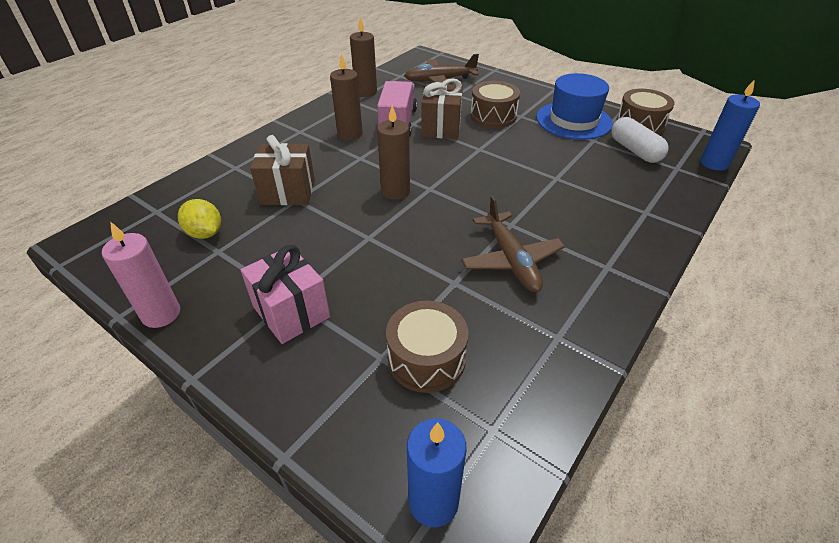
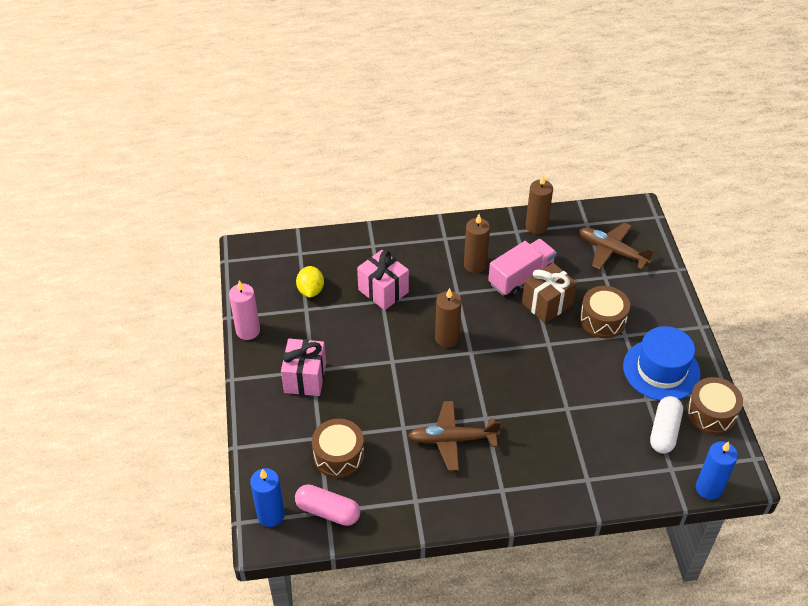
camera: 45 degrees right, 5 degrees up
brown gift [250,135,315,205] -> pink gift [357,250,409,310]
brown plane [461,196,565,292] -> brown plane turned 60 degrees clockwise [408,401,501,471]
none -> pink capsule [295,484,360,526]

